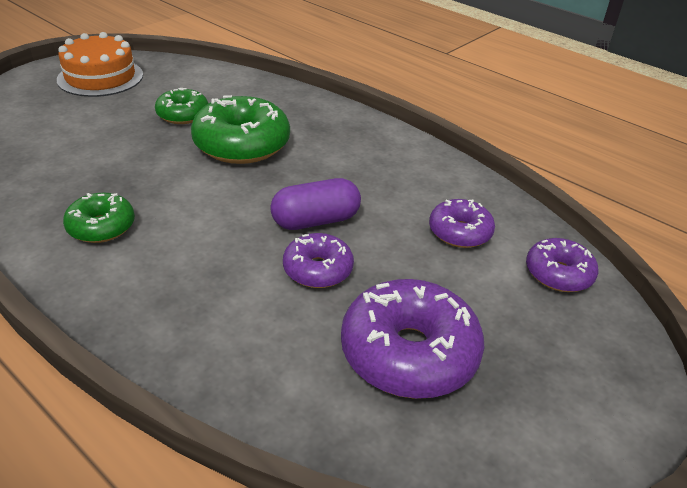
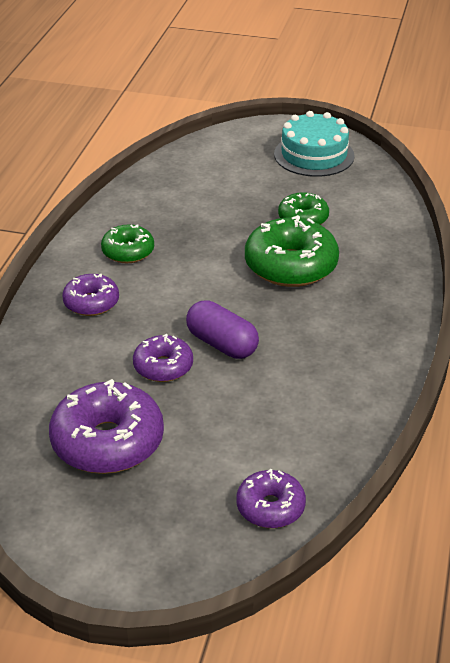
camera: 65 degrees right, 0 degrees up
orange cake [57,32,143,97] -> turquoise cake [274,111,355,177]
purple donut [429,199,495,248] -> purple donut moved to [62,274,119,316]

